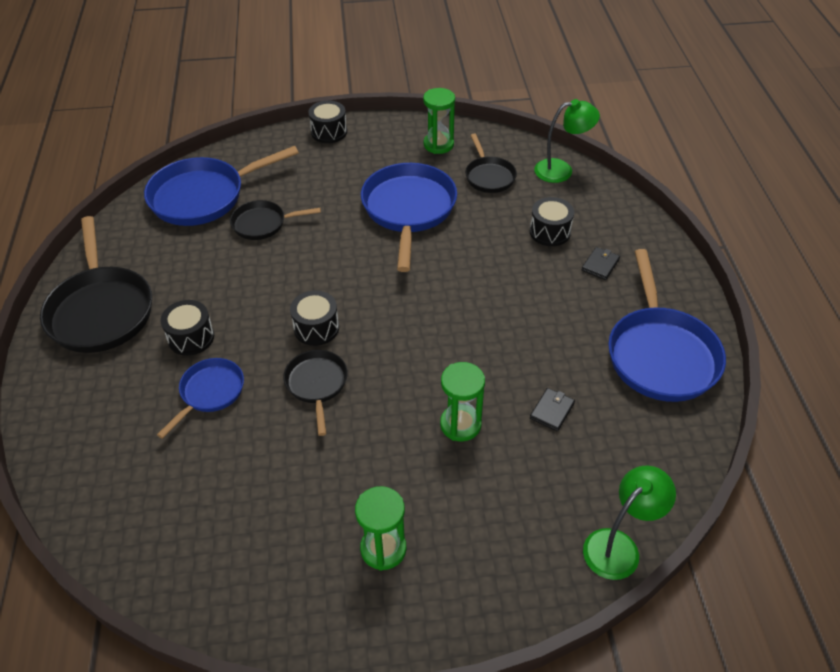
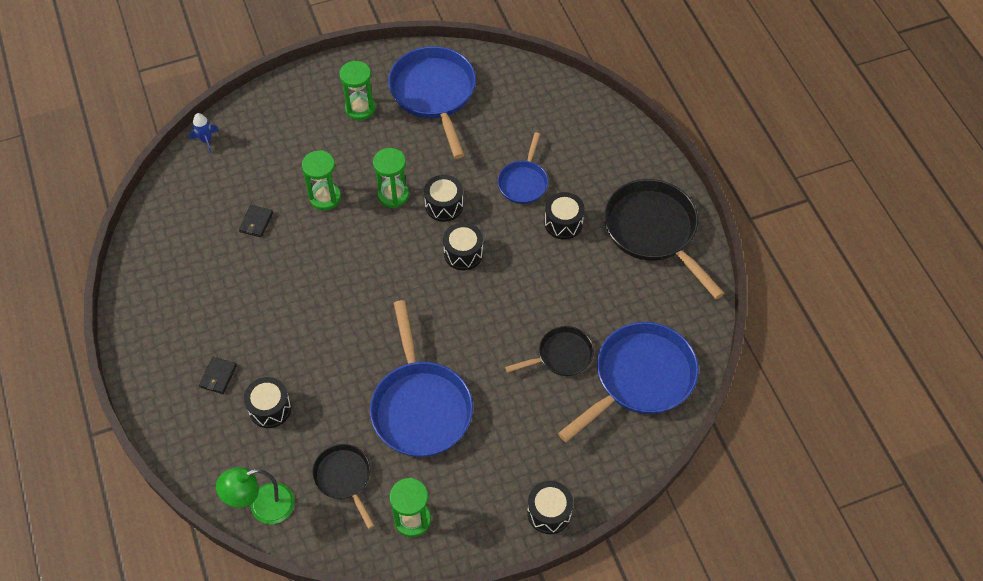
camera: 165 degrees right, 10 degrees up
black pan [283,350,348,436] -> black drum [424,175,463,222]
green lamp [583,466,676,580] -> blue rocket [189,113,219,153]
blue pan [608,249,726,402] -> blue pan moved to [388,46,476,159]
none -> green hourglass [373,148,409,208]

